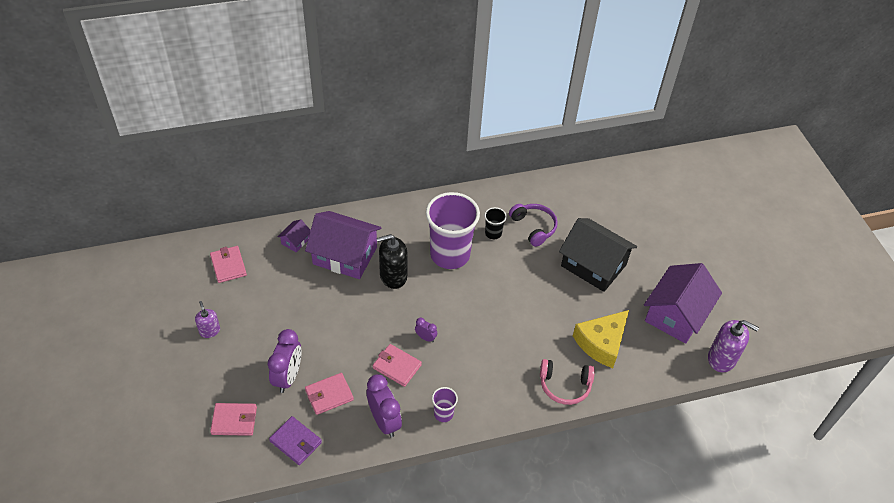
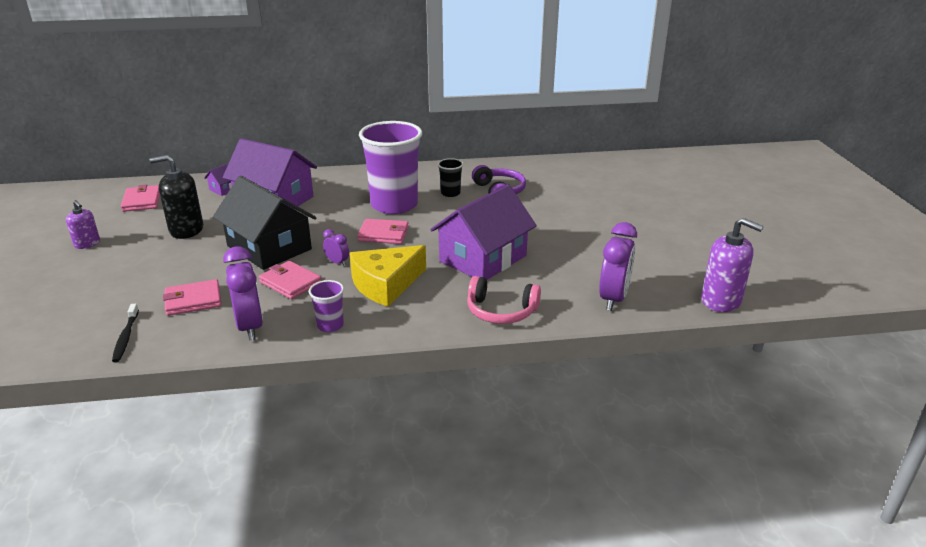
camera: 10 degrees right, 20 degrees down
purple soap dispenser [195,301,220,338] -> purple soap dispenser turned 150 degrees clockwise [66,200,100,249]
pink wallet [210,403,257,436] -> pink wallet moved to [357,219,409,244]
purple clock [268,329,302,393] -> purple clock moved to [599,222,637,311]
purple wallet [269,416,322,465] -> black toothbrush [112,304,139,363]
black soap dispenser [377,234,408,289] -> black soap dispenser moved to [149,155,203,239]
black house [559,218,637,292] -> black house moved to [213,176,317,270]
yellow cheese [573,310,629,368] -> yellow cheese moved to [350,245,426,307]
purple house [644,263,722,344] -> purple house moved to [430,184,537,280]

